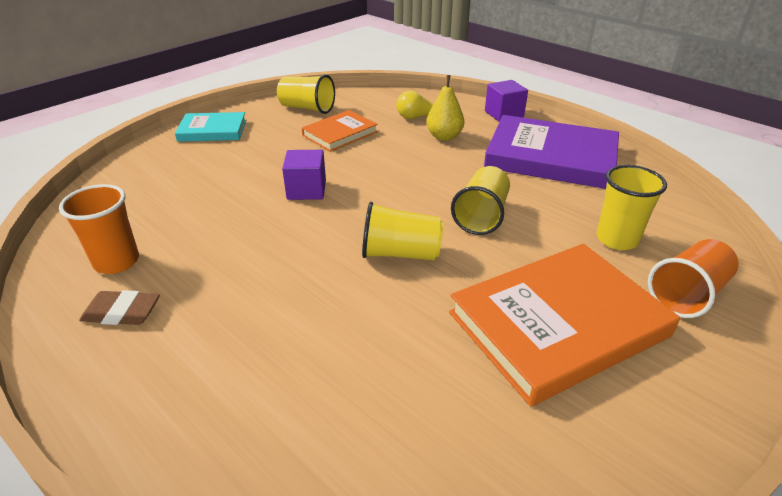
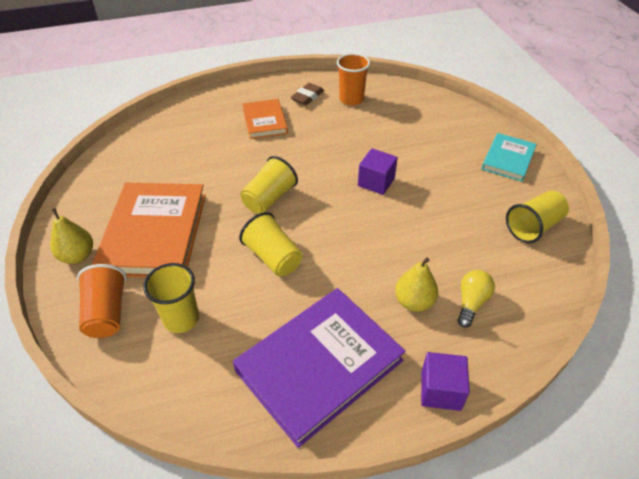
camera: 120 degrees right, 10 degrees up
orange book [302,110,378,152] -> orange book moved to [242,99,288,139]
none -> yellow pear [50,208,93,264]

